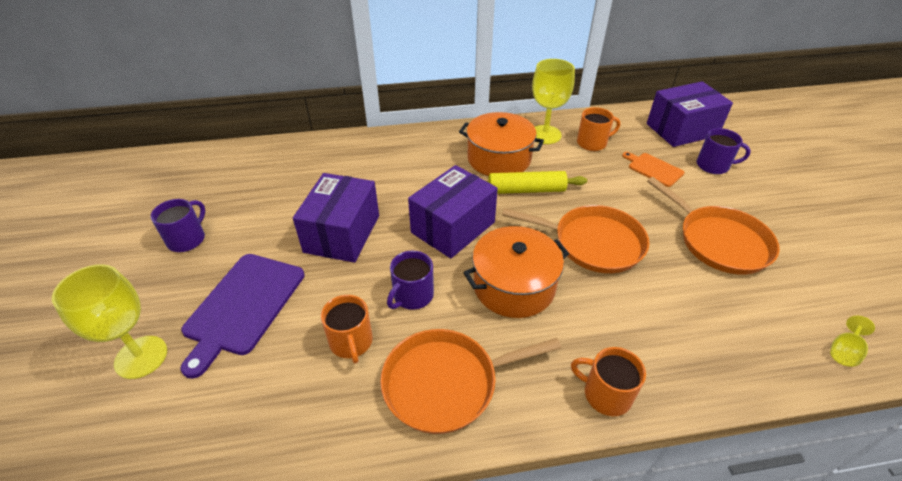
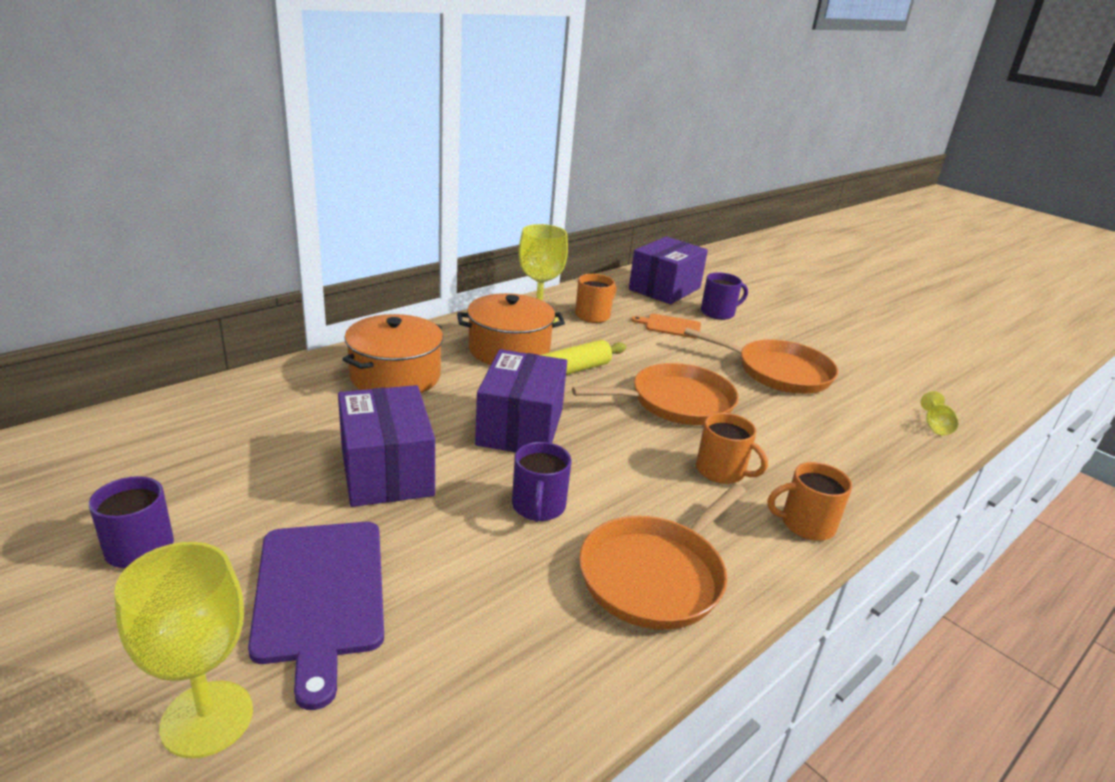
camera: 35 degrees left, 15 degrees down
orange mug [321,295,373,364] -> orange mug moved to [696,413,768,484]
orange pot [463,226,569,318] -> orange pot moved to [343,314,443,393]

